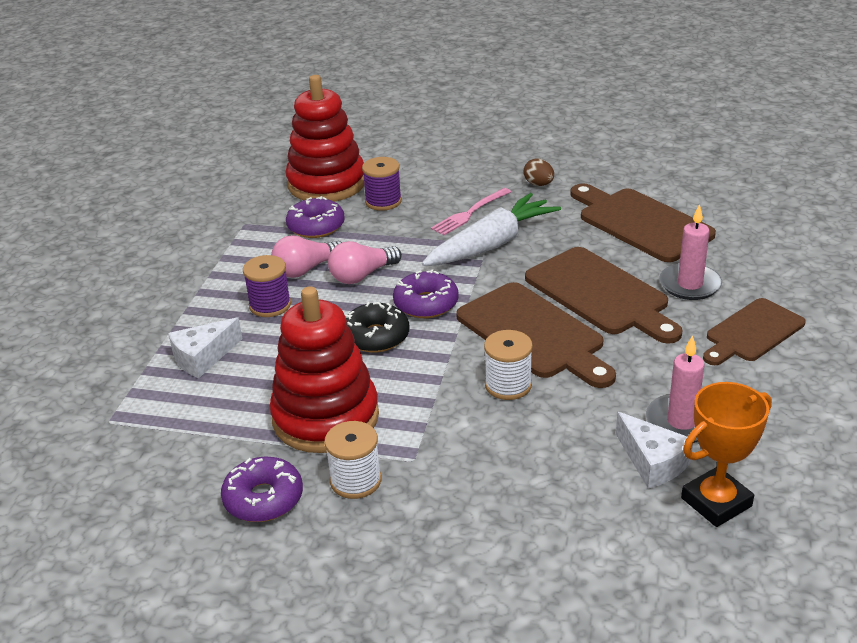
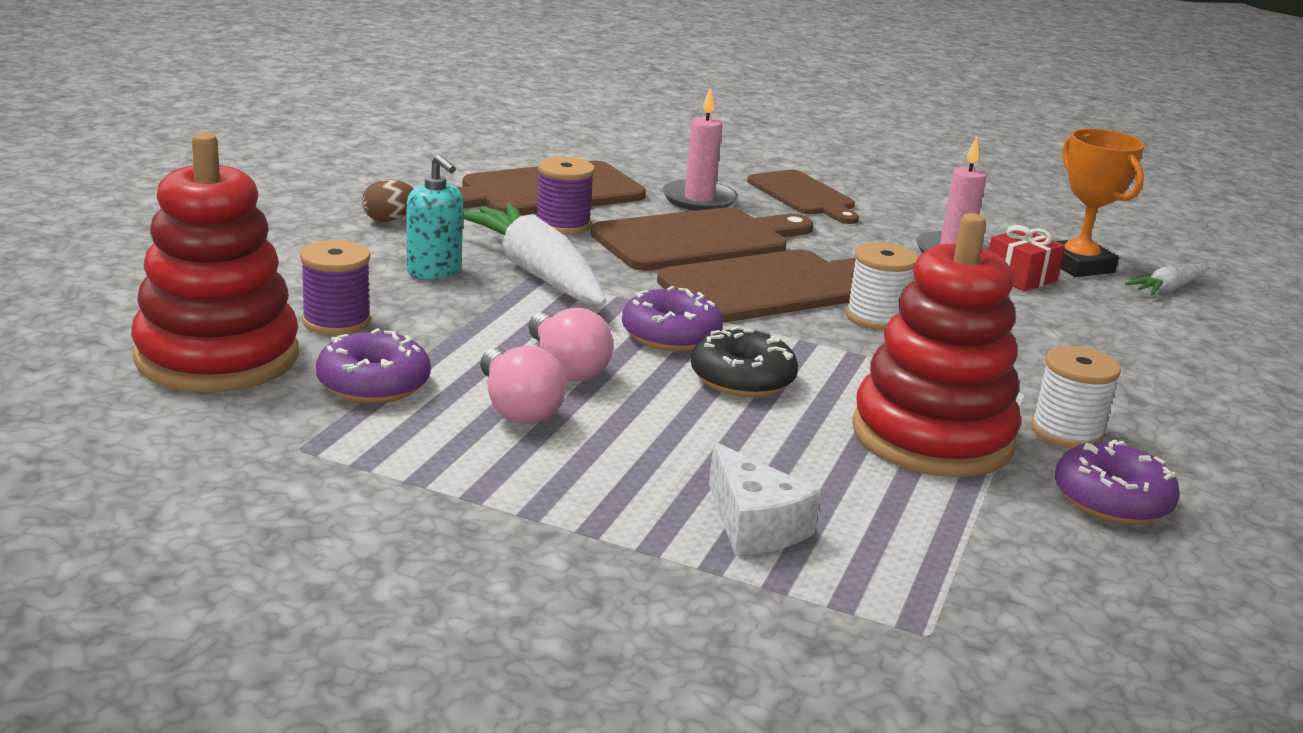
camera: 85 degrees left, 10 degrees down
purple spool [243,255,291,317] -> purple spool moved to [537,157,595,234]
pink fork [431,188,511,236] -> turquoise soap dispenser [406,154,463,279]
white cheese [616,412,694,489] -> red gift [989,225,1065,291]
none -> white carrot [1125,263,1208,296]

